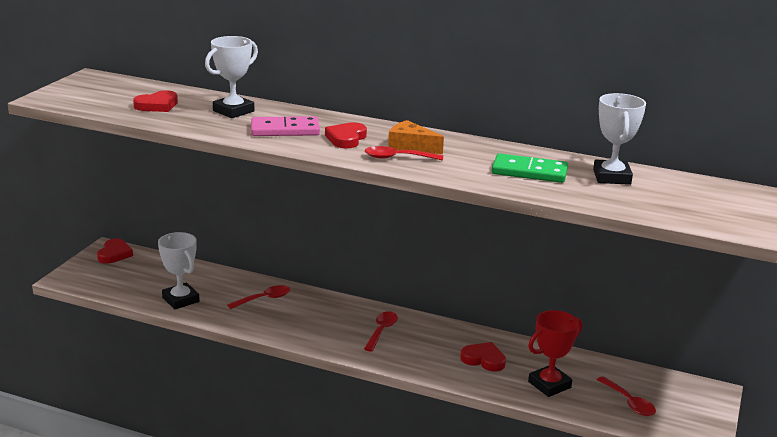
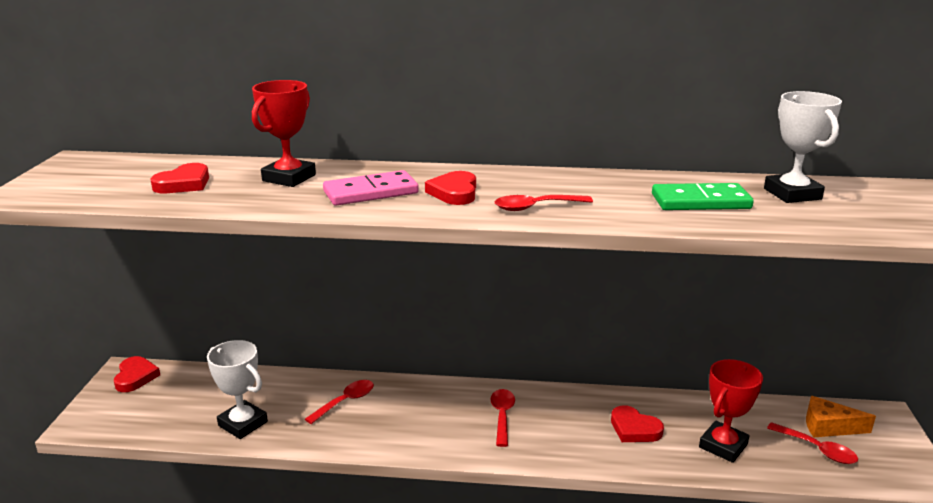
camera: 15 degrees left, 0 degrees up
white trophy [205,36,258,118] -> red trophy [252,80,316,187]
orange cheese [388,120,444,154] -> orange cheese moved to [806,396,876,438]
red heart [460,342,506,372] -> red heart turned 150 degrees counterclockwise [611,405,664,442]

